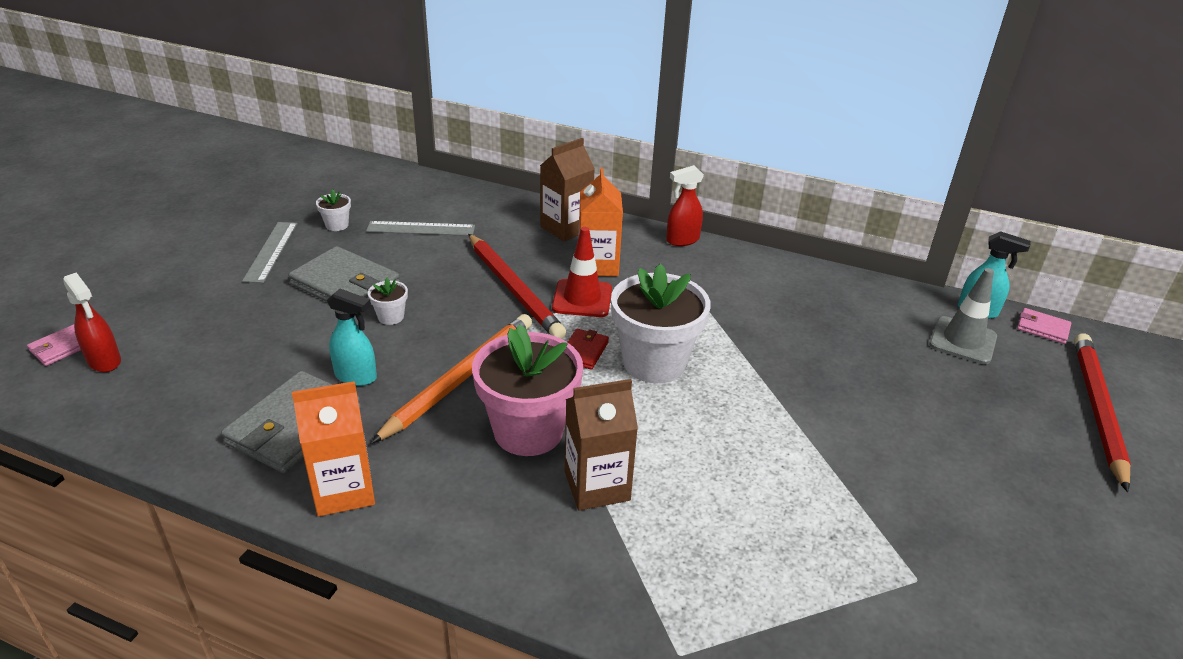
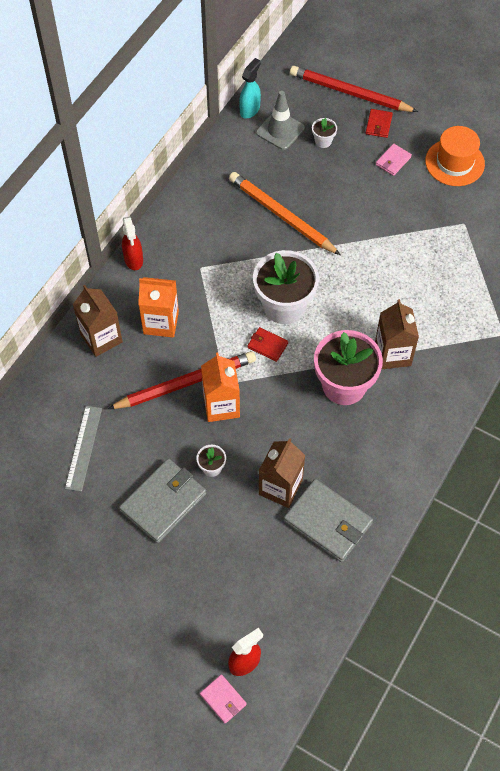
camera: 80 degrees left, 25 degrees up
grey ruler [242,222,298,283] -> none
orange carton [292,381,375,516] -> orange carton moved to [201,353,240,422]
white flower pot [316,189,351,231] -> white flower pot moved to [312,118,337,148]
turquoise spray bottle [327,289,377,386] -> brown carton [259,438,305,508]
orange pencil [371,314,532,444] -> orange pencil moved to [229,172,340,255]
red traffic cone [552,227,612,317] -> none
pink wallet [1017,308,1071,344] -> pink wallet moved to [376,144,412,176]
none -> red wallet [366,109,393,138]
none -> orange hat [425,126,485,186]

